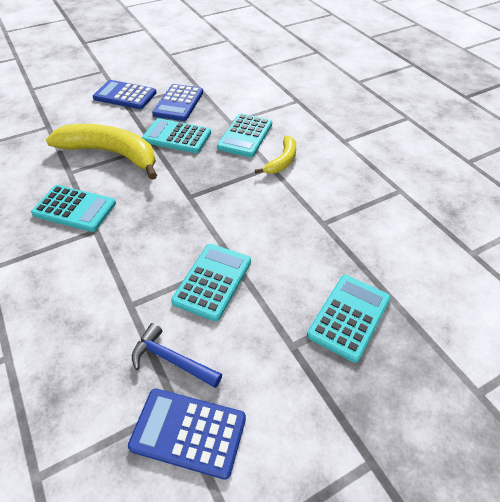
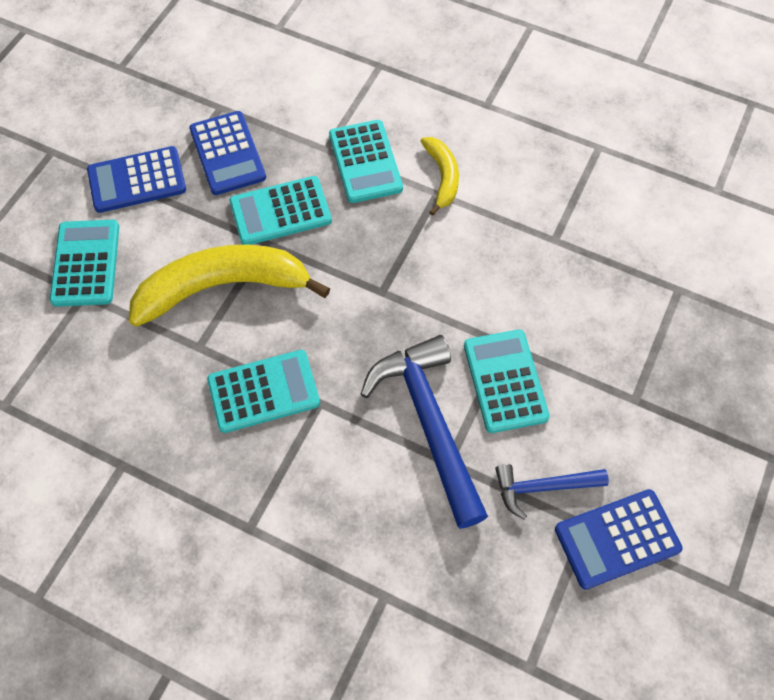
camera: 35 degrees left, 15 degrees up
turquoise calculator [307,275,391,363] -> turquoise calculator moved to [50,220,119,307]
none -> blue hammer [360,335,488,529]

